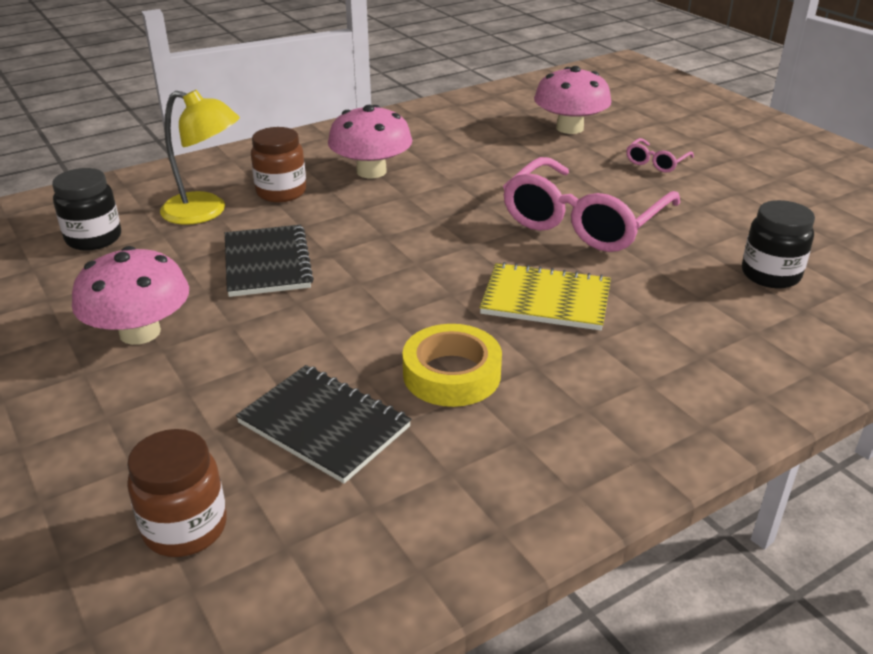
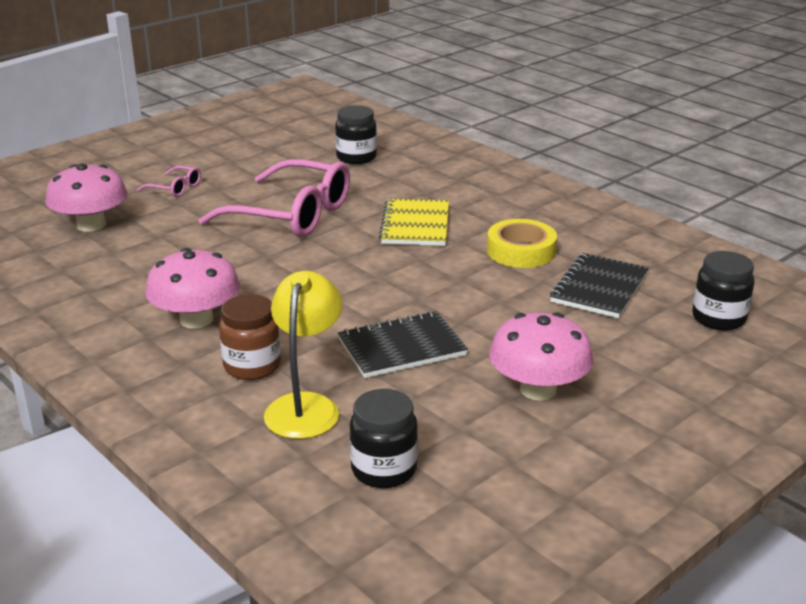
camera: 100 degrees left, 5 degrees down
brown jar [127,429,227,557] -> black jar [692,251,754,331]

